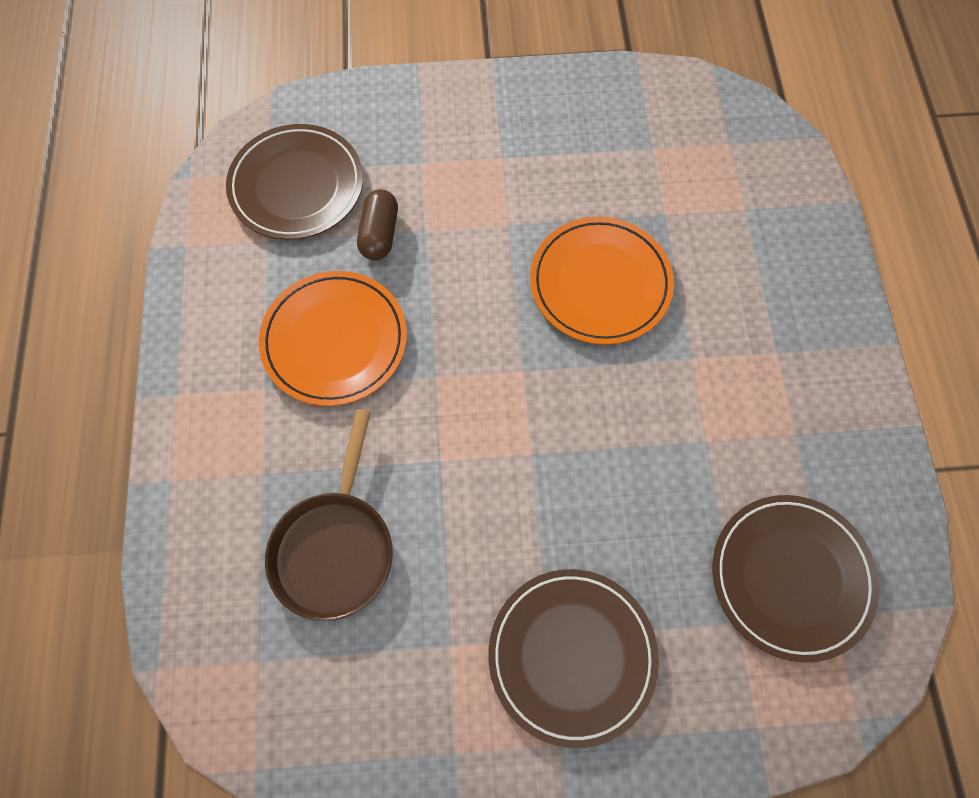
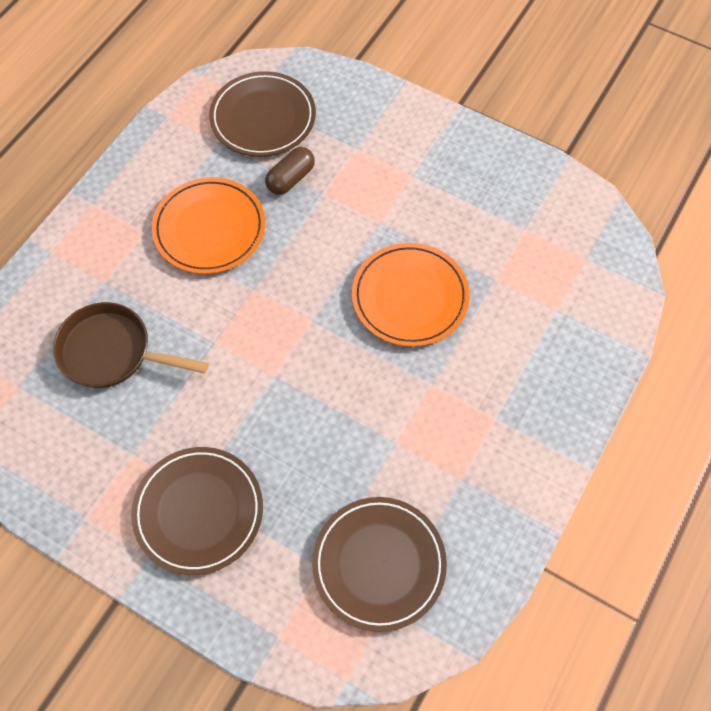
camera: 35 degrees right, 5 degrees down
brown pan [265,409,393,621] -> brown pan turned 60 degrees clockwise [53,302,209,388]

